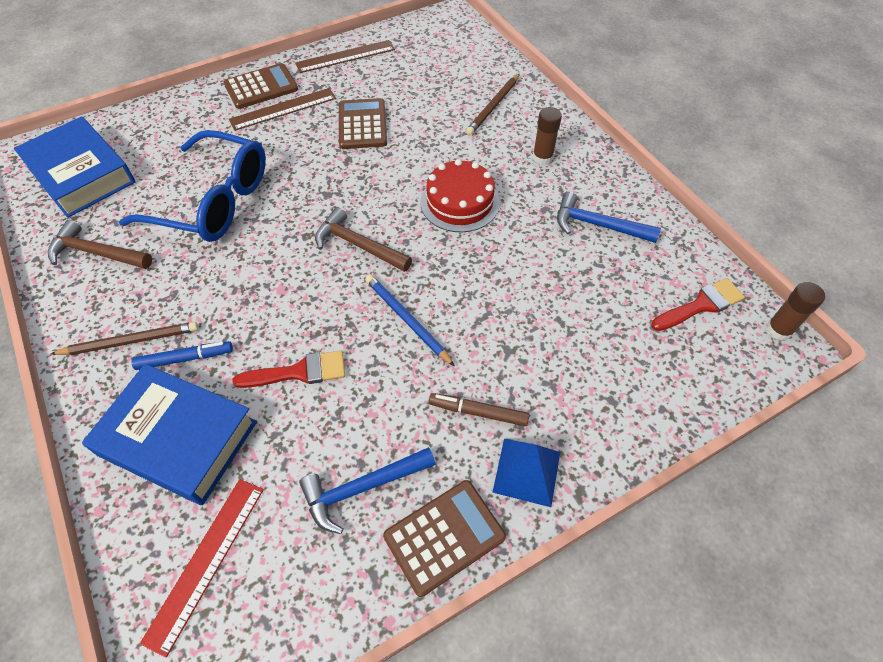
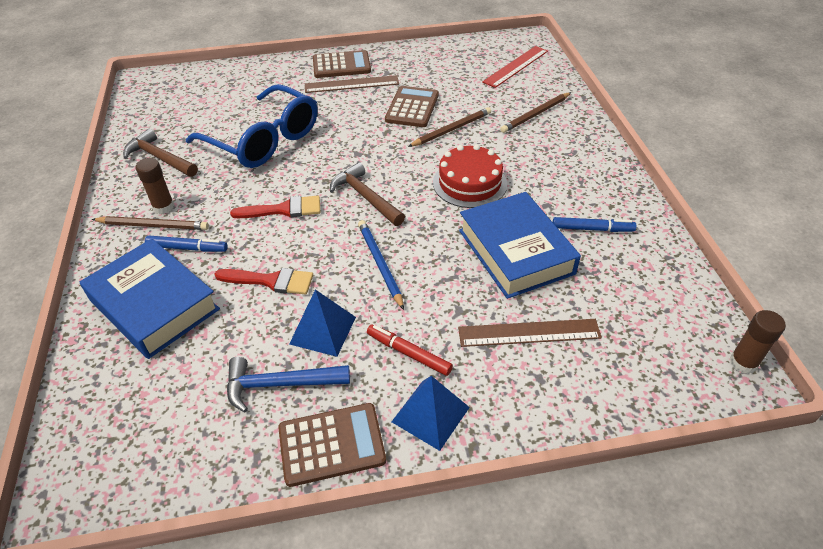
camera: 20 degrees right, 10 degrees down
blue book [14,116,135,218] -> blue book moved to [459,192,581,299]
red ruler [140,479,264,658] -> red ruler moved to [482,46,548,88]
brown ruler [295,40,395,73] -> brown ruler moved to [458,319,602,347]
brown marker [429,393,529,426] -> red marker [367,324,453,376]
brown glue stick [533,107,562,165] -> brown glue stick moved to [135,158,175,214]
blue hammer [557,191,661,243] -> blue marker [553,217,637,232]
red brush [651,278,745,331] -> red brush moved to [230,196,320,218]
none -> blue pyramid [289,289,356,357]
none -> brown pencil [408,107,491,147]

